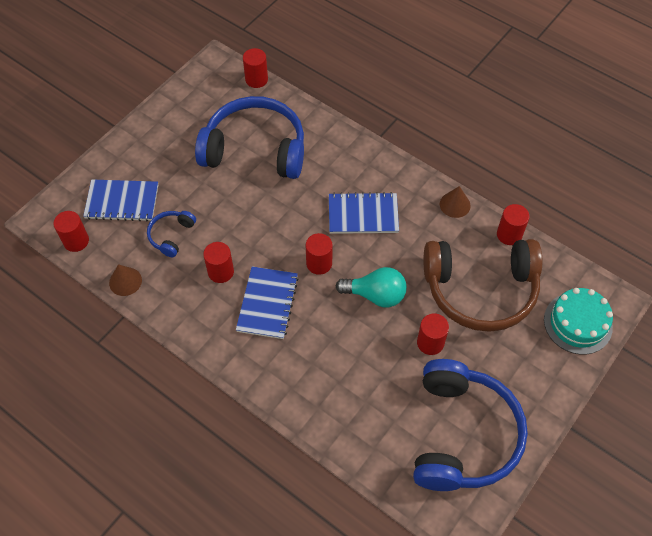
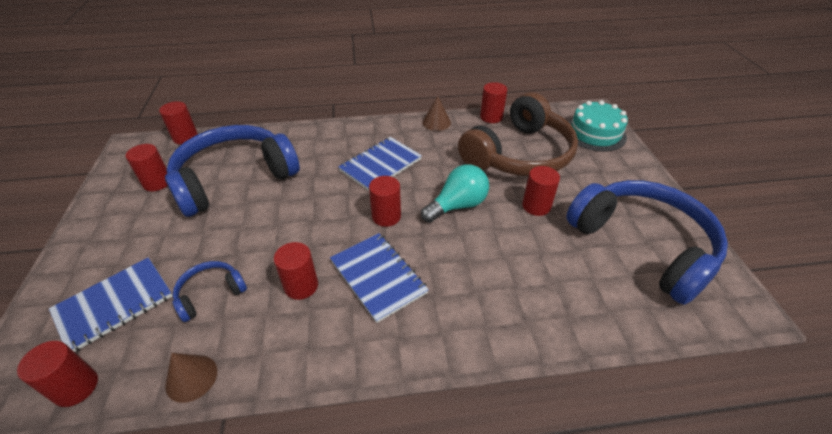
camera: 45 degrees left, 15 degrees down
blue headphones [147,211,196,258] -> blue headphones turned 75 degrees clockwise [172,261,247,322]
none -> red cylinder [126,144,168,191]

